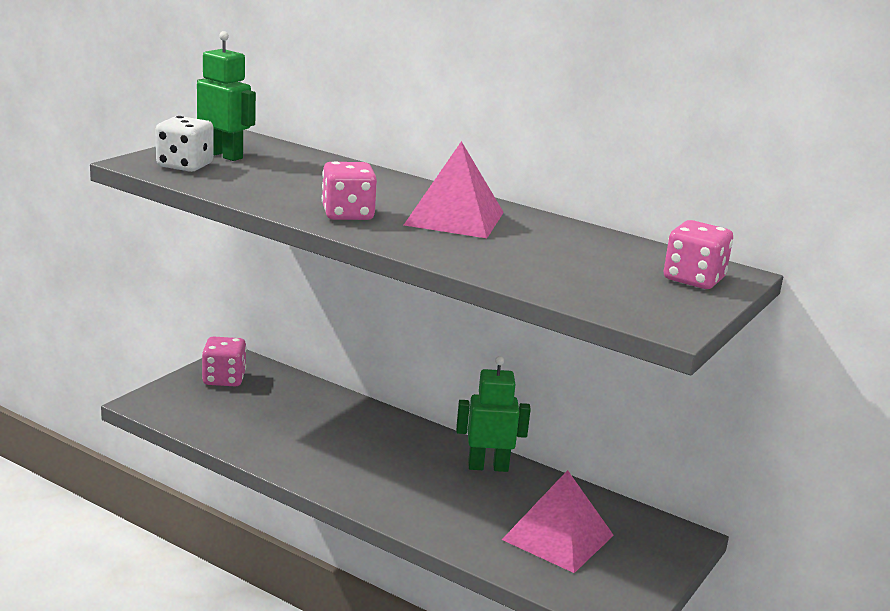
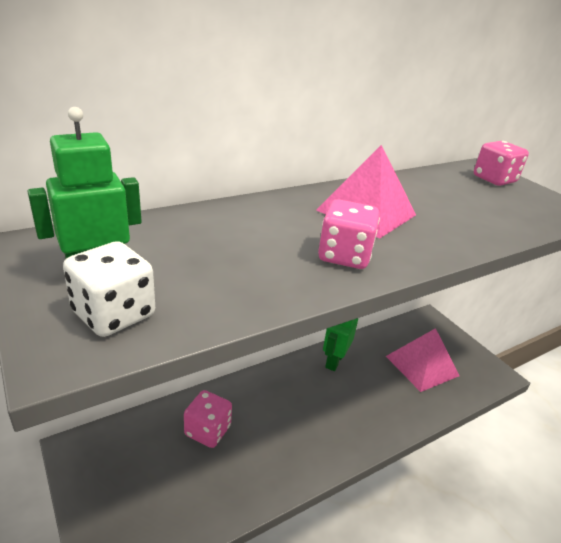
camera: 65 degrees left, 10 degrees up
pink dice [202,336,246,387] -> pink dice moved to [184,390,232,448]

